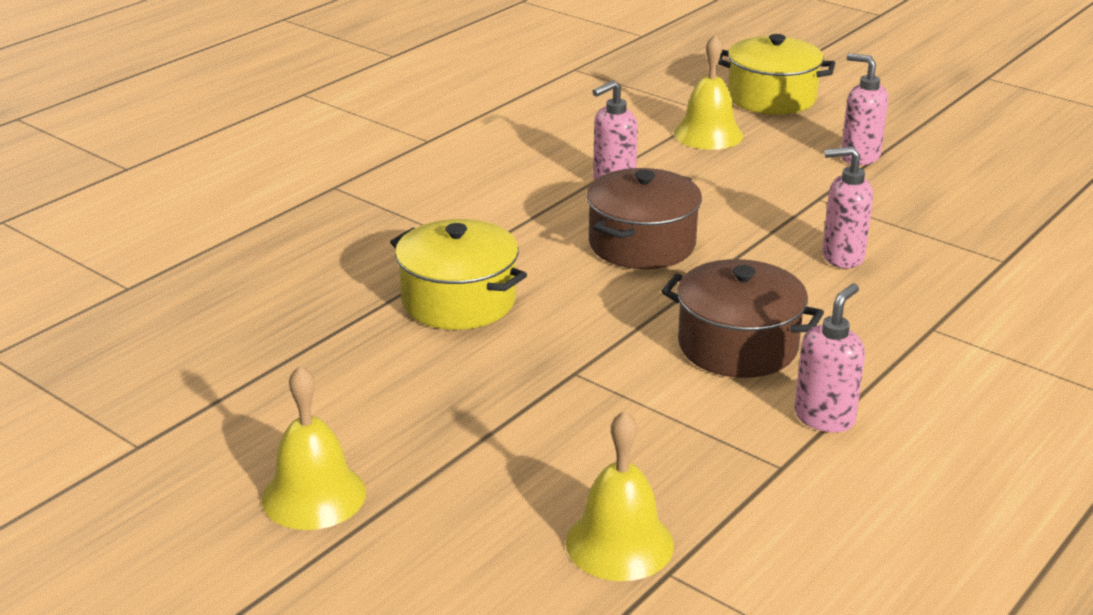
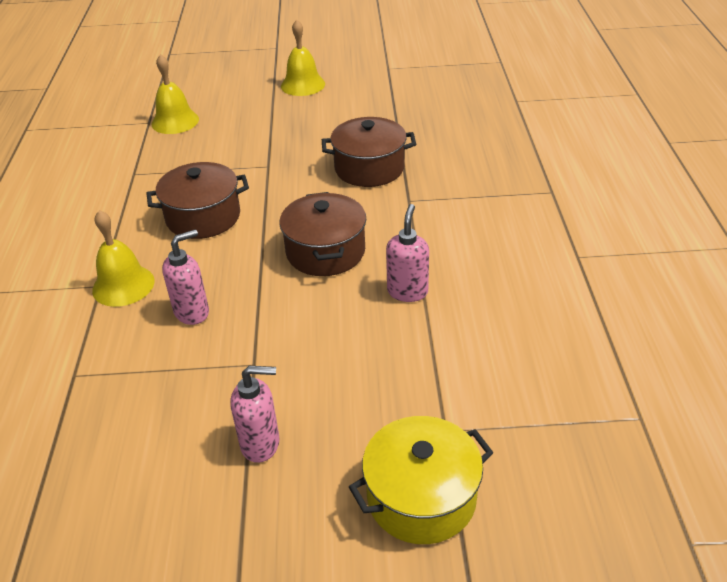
camera: 140 degrees right, 10 degrees up
yellow pot [390,219,527,330] -> brown pot [322,117,416,187]
yellow bell [674,35,743,150] -> yellow bell moved to [92,210,155,307]
pink soap dispenser [794,284,865,433] -> none

